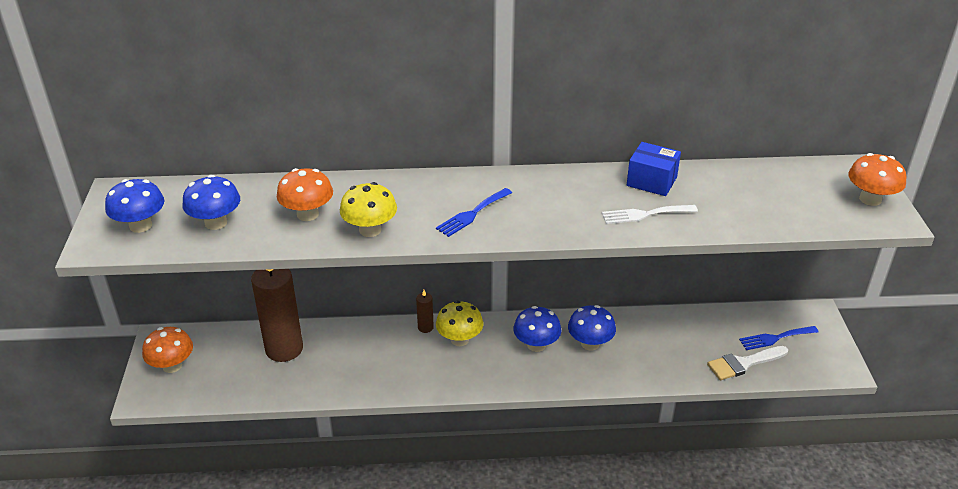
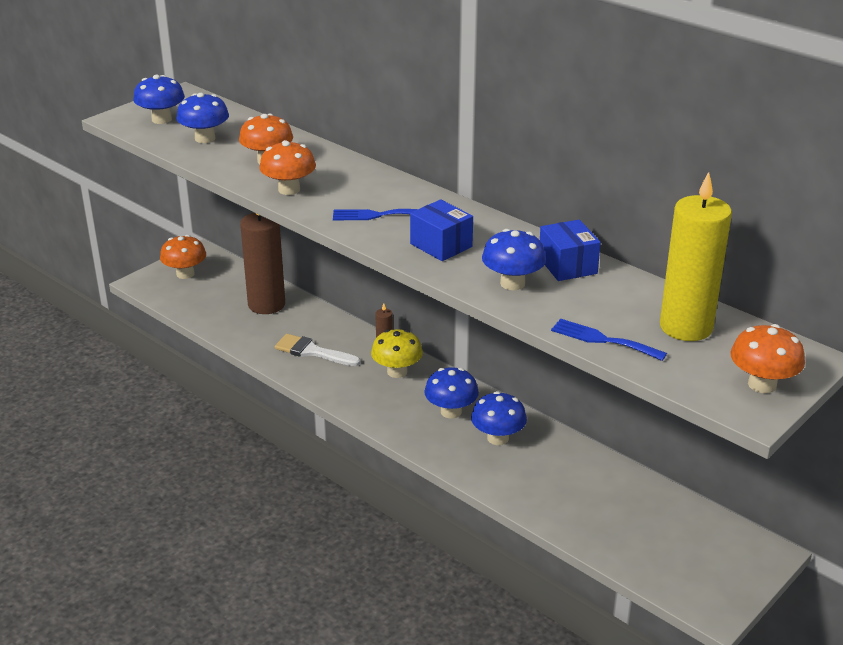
camera: 45 degrees right, 5 degrees down
yellow mushroom [340,182,397,237] -> orange mushroom [259,140,316,195]
white fork [602,205,698,224] -> blue mushroom [482,229,546,290]
white brush [707,346,788,380] -> white brush moved to [275,334,361,366]
blue fork [739,326,819,350] -> blue fork moved to [551,319,667,361]
none -> blue box [410,199,473,261]
none -> yellow candle [660,172,732,341]

